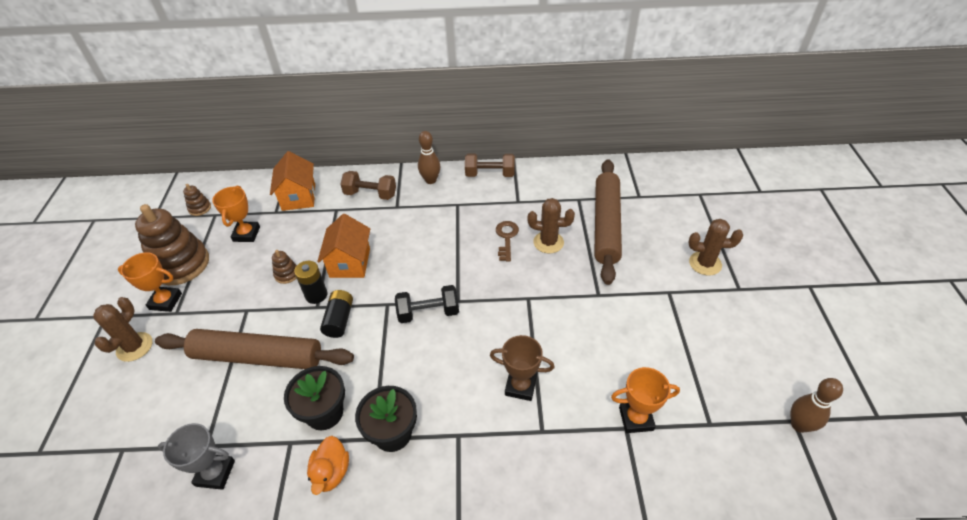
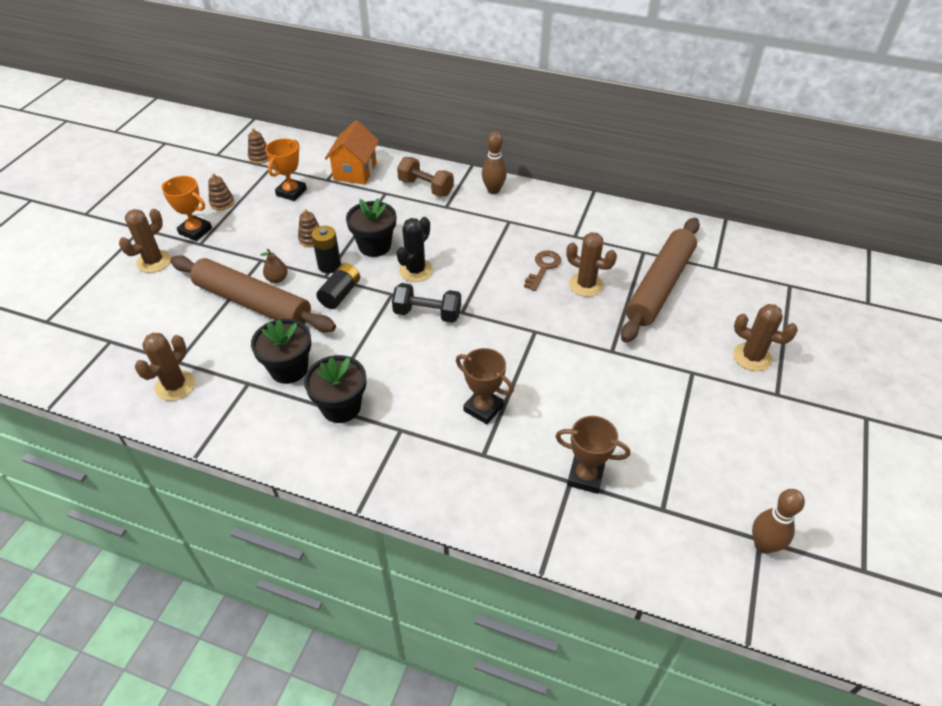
camera: 20 degrees right, 0 degrees up
brown stacking toy [135,204,209,285] -> brown stacking toy [208,173,234,210], size x0.43
grey trophy [158,423,235,490] -> brown cactus [135,333,195,401]
orange duck [307,436,349,495] -> none
orange house [317,214,370,278] -> black flower pot [346,198,396,257]
brown dumbbell [465,154,515,177] -> none
orange trophy [611,367,680,433] -> brown trophy [555,416,630,494]
none -> brown pear [260,249,288,283]
none -> black cactus [397,217,433,282]

